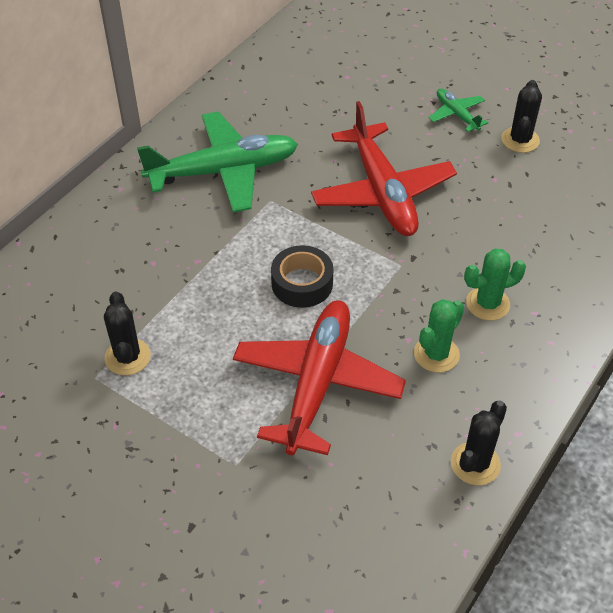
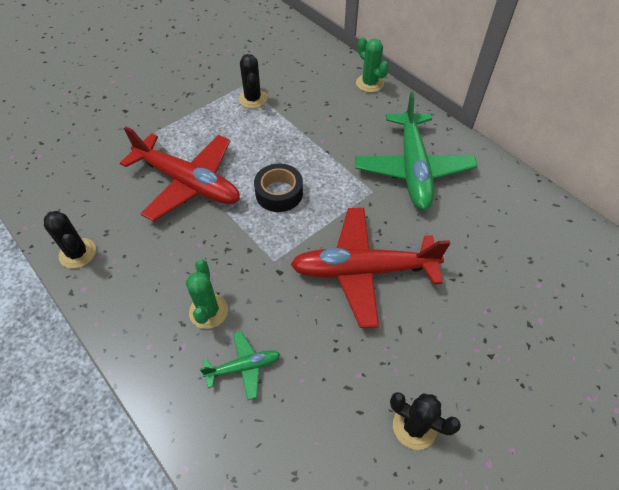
camera: 105 degrees right, 5 degrees up
black cactus [104,292,151,375] -> black cactus turned 75 degrees clockwise [239,54,267,109]
green cactus [414,299,464,372] -> green cactus moved to [356,37,389,92]
green plane [429,88,489,132] -> green plane moved to [200,331,280,400]

